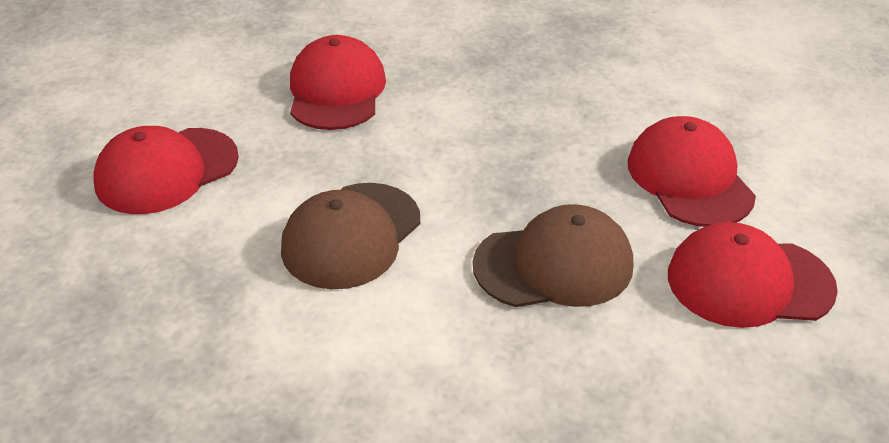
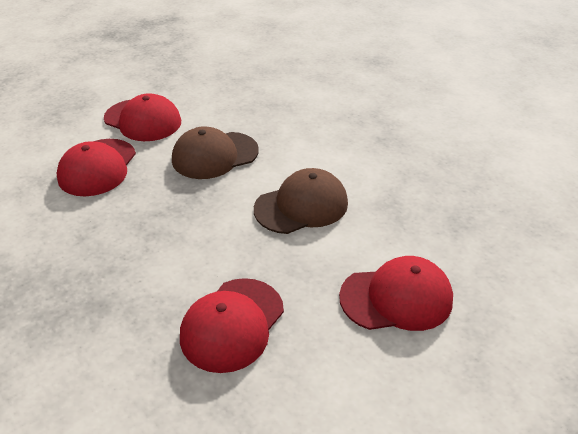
camera: 150 degrees left, 0 degrees up
brown cap [473,204,633,307] -> brown cap turned 45 degrees counterclockwise [172,126,259,179]

